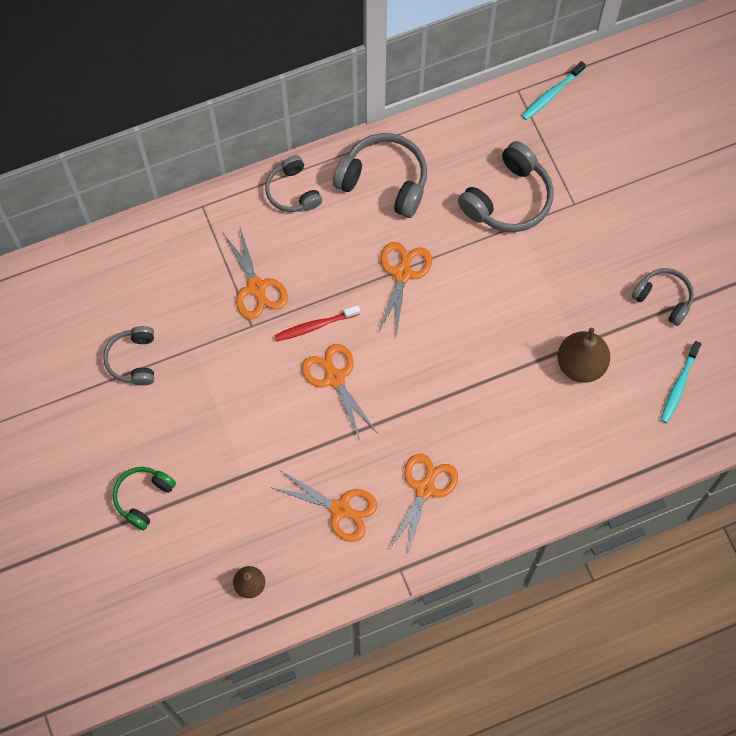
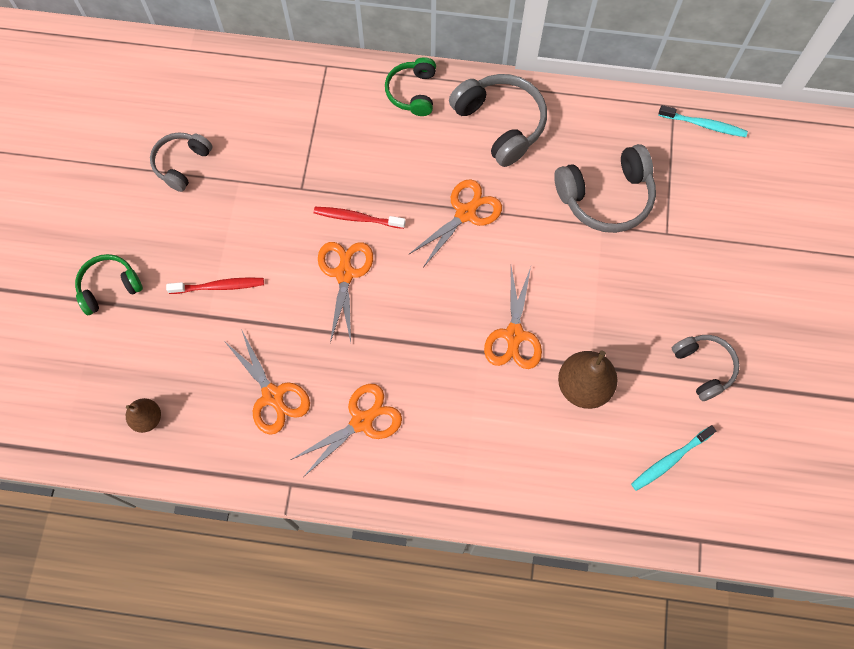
camera: 30 degrees right, 0 degrees up
orange scissors [223,228,288,319] -> orange scissors moved to [484,266,542,369]
grey headphones [265,155,322,212] -> green headphones [385,57,436,116]
turquoise toothbrush [522,61,586,120] -> turquoise toothbrush turned 150 degrees counterclockwise [658,105,748,137]
none -> red toothbrush [166,277,264,294]

